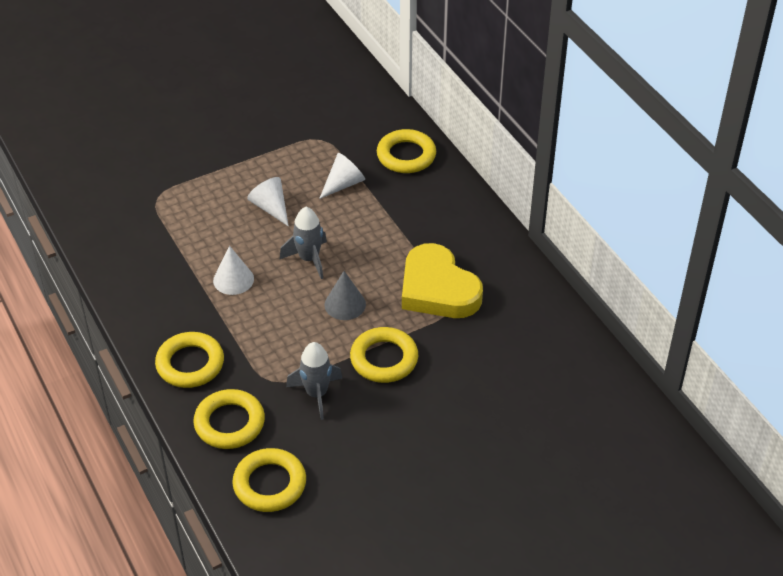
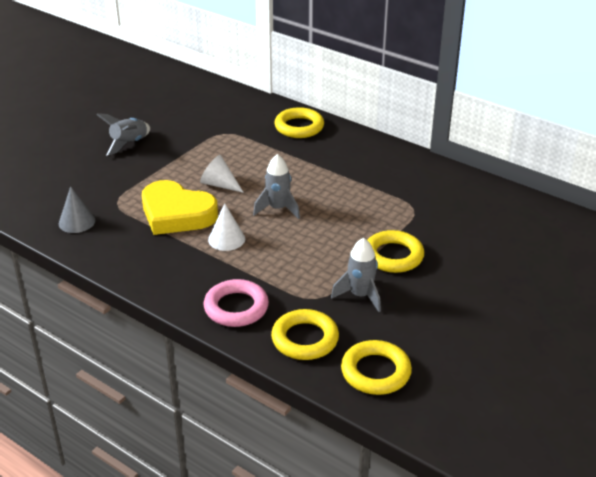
camera: 25 degrees left, 10 degrees down
yellow ring [155,332,224,388] -> pink ring [204,279,269,327]
white cone [319,153,365,199] -> none
grey cone [324,271,366,320] -> grey cone moved to [59,186,95,233]
yellow heart [402,243,483,318] -> yellow heart moved to [142,180,218,235]
none -> grey rocket [97,113,150,156]

